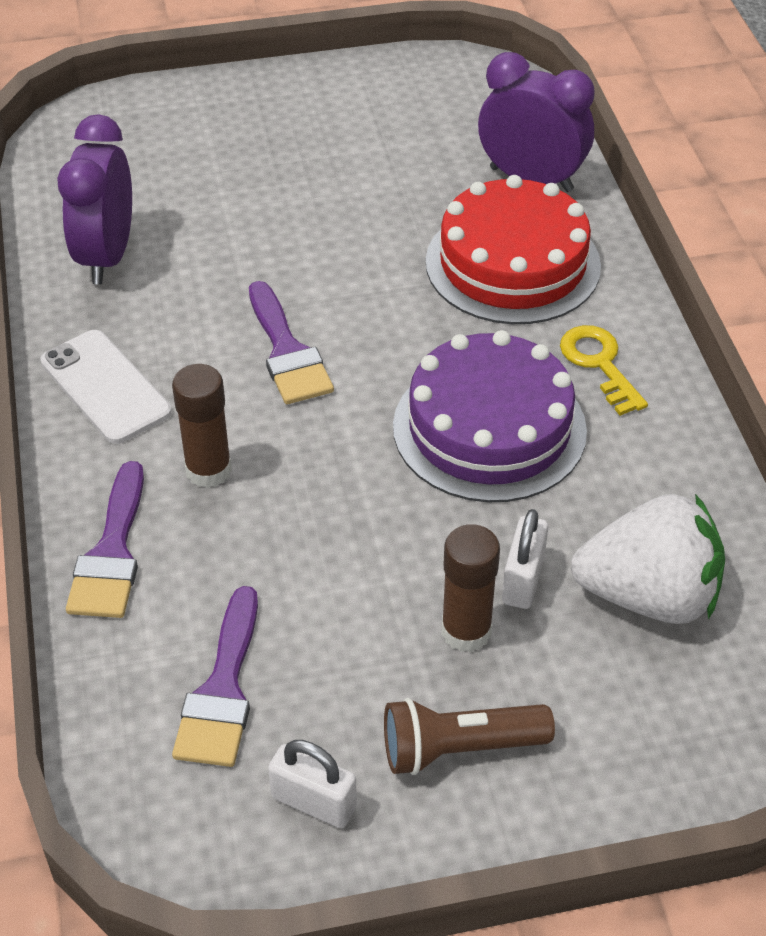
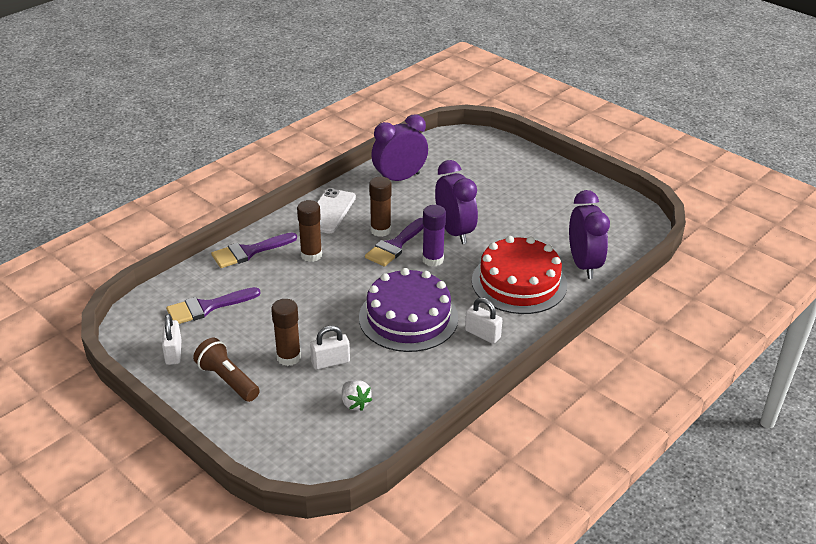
camera: 55 degrees right, 10 degrees down
yellow key [560,325,648,416] -> white padlock [465,297,502,344]
white strawberry [571,494,725,624] -> white strawberry [342,380,372,411], size x0.47
none -> brown glue stick [369,177,392,237]
none -> purple glue stick [422,205,446,266]
none -> purple clock [435,160,478,244]

